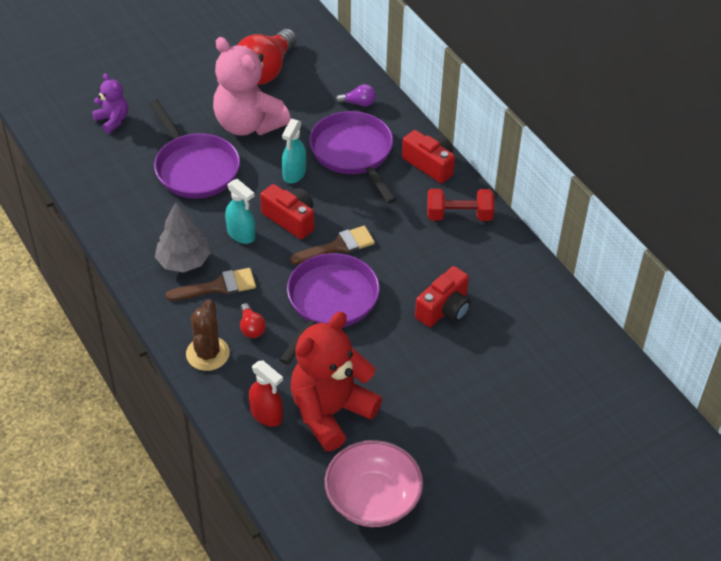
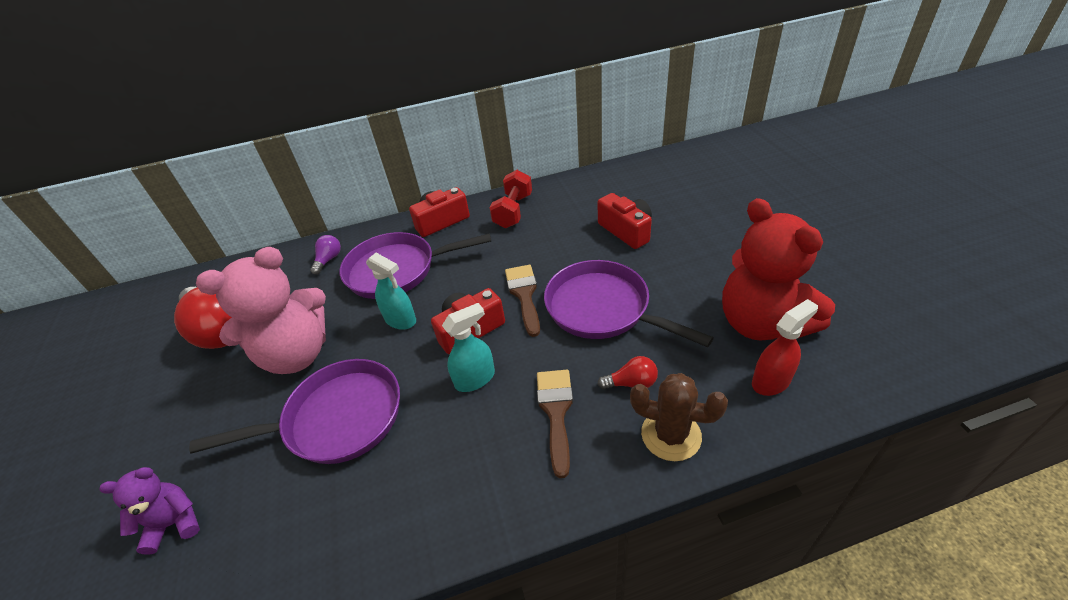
camera: 70 degrees left, 5 degrees down
grey tree [155,202,210,273] -> none
pink bowl [325,440,423,527] -> none

